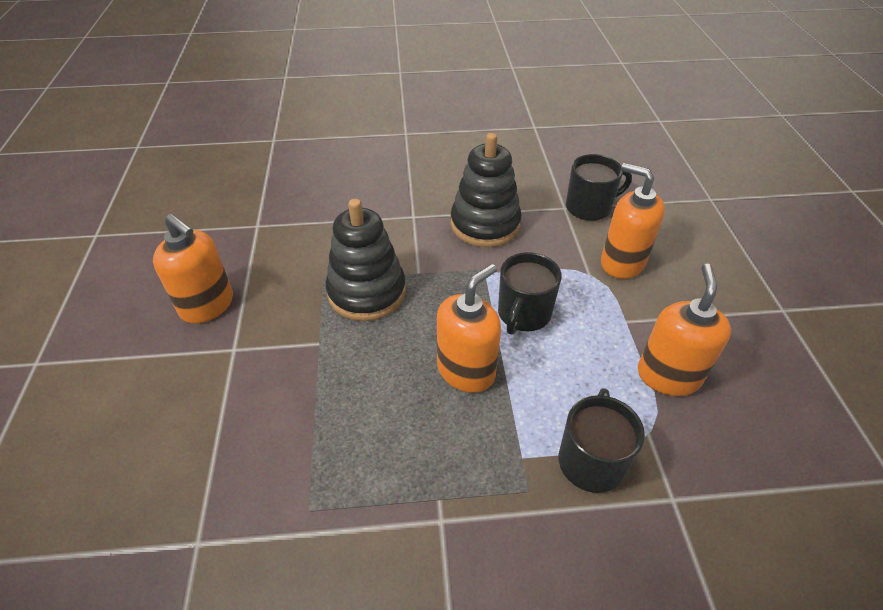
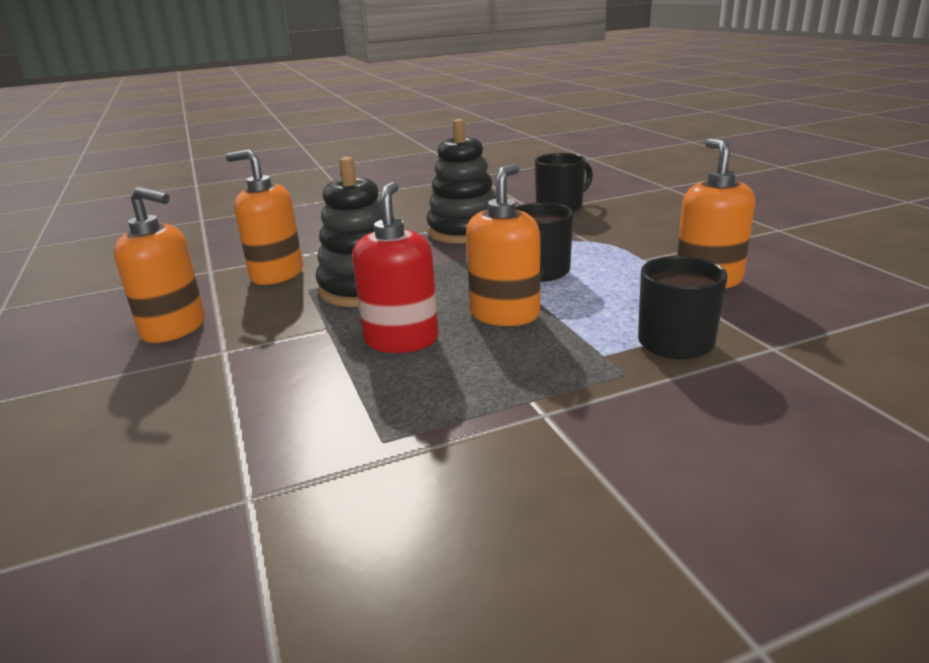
camera: 15 degrees left, 20 degrees down
orange soap dispenser [601,163,665,279] -> orange soap dispenser moved to [226,150,303,285]
none -> red soap dispenser [352,182,439,353]

